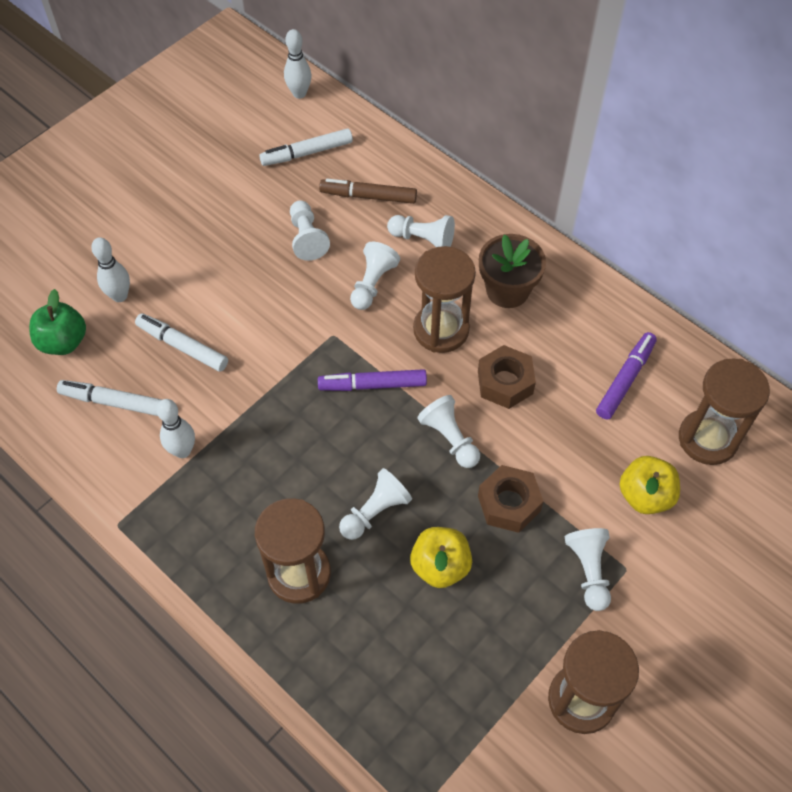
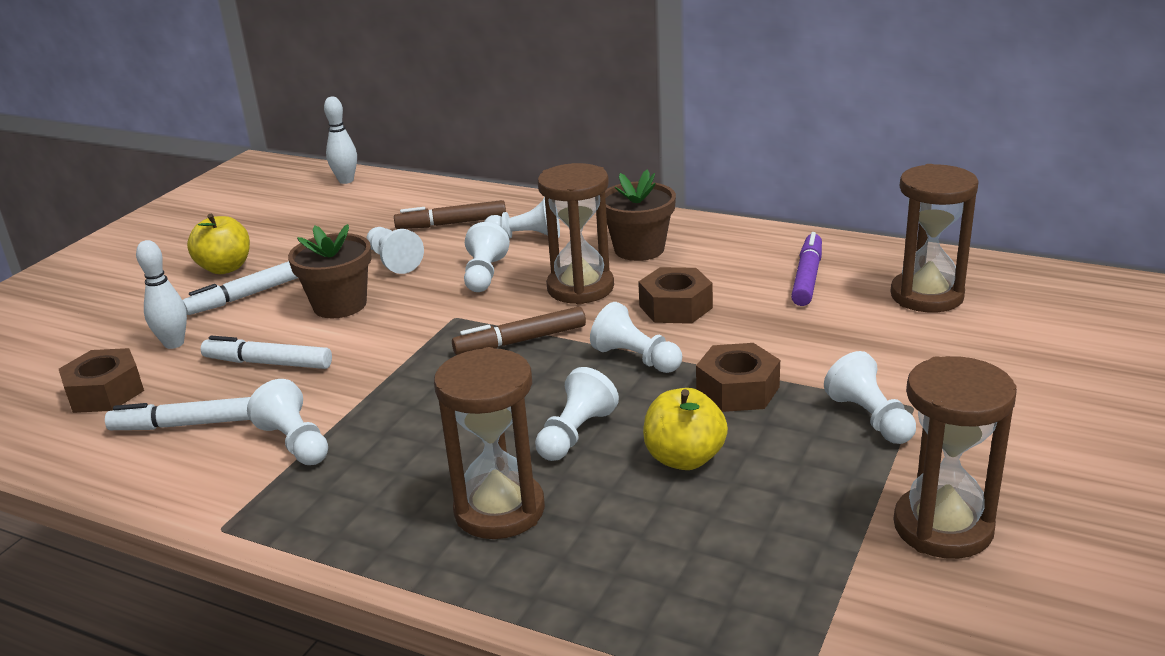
camera: 15 degrees left, 30 degrees down
green apple [29,289,86,355] -> brown nut [59,348,144,413]
white bowling pin [156,399,195,458] -> white pawn [247,379,328,465]
white marker [259,128,353,166] -> white marker moved to [183,261,298,315]
purple marker [318,369,427,391] -> brown marker [452,306,586,355]
yellow apple [619,456,680,514] -> yellow apple moved to [187,214,250,274]
none -> brown flower pot [288,224,372,319]

